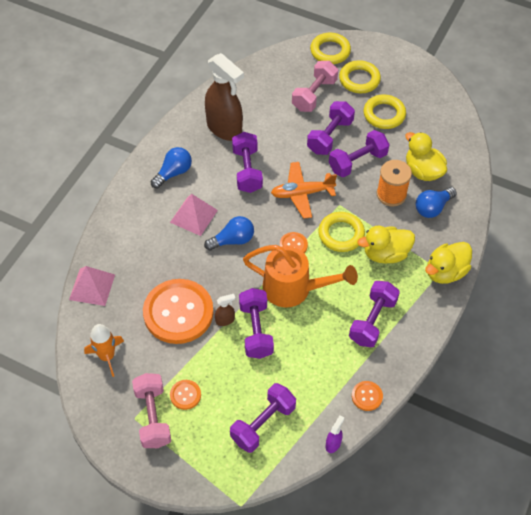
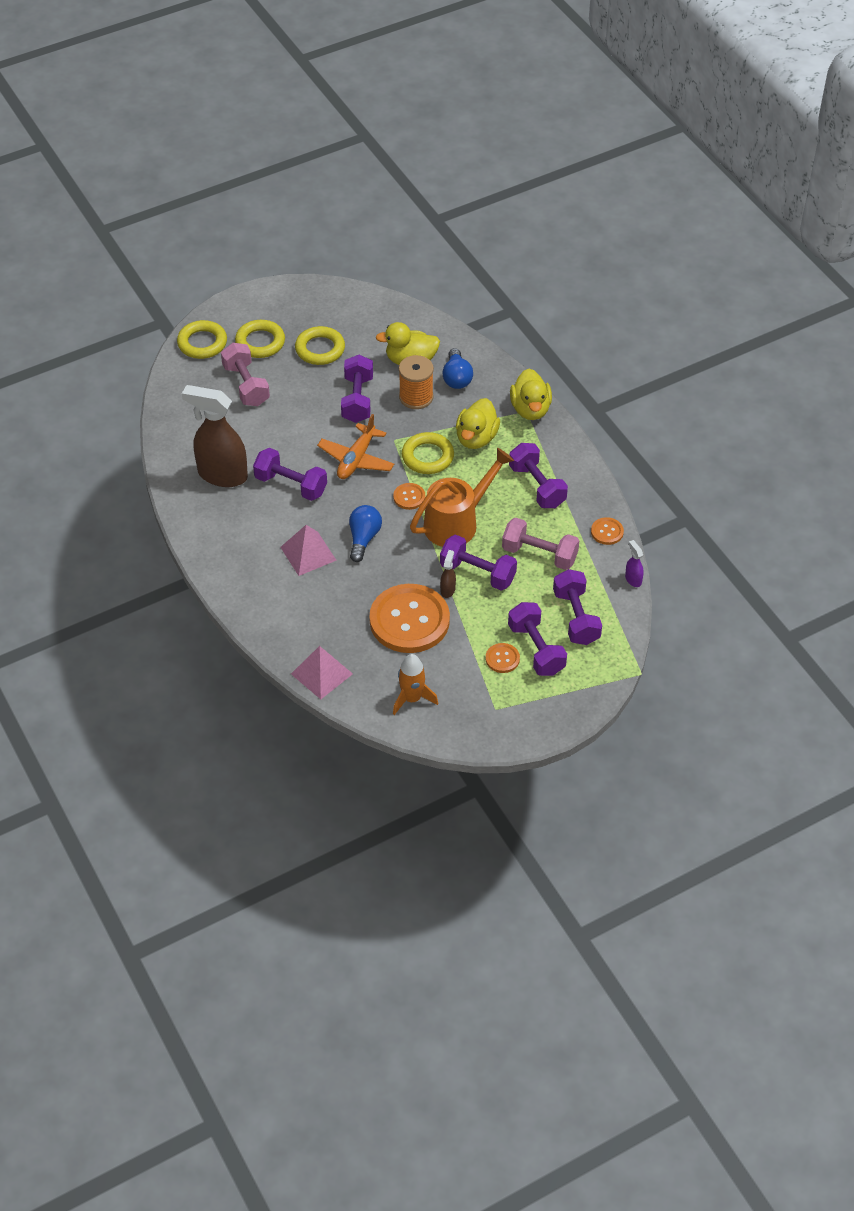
camera: 55 degrees left, 5 degrees down
pink dumbbell [132,373,171,448] -> pink dumbbell moved to [502,517,579,570]
blue light bulb [151,147,192,189] -> none
brown spray bottle [205,53,244,141] -> brown spray bottle turned 150 degrees counterclockwise [182,385,248,487]
purple dumbbell [307,101,355,155] -> purple dumbbell moved to [508,602,567,676]

